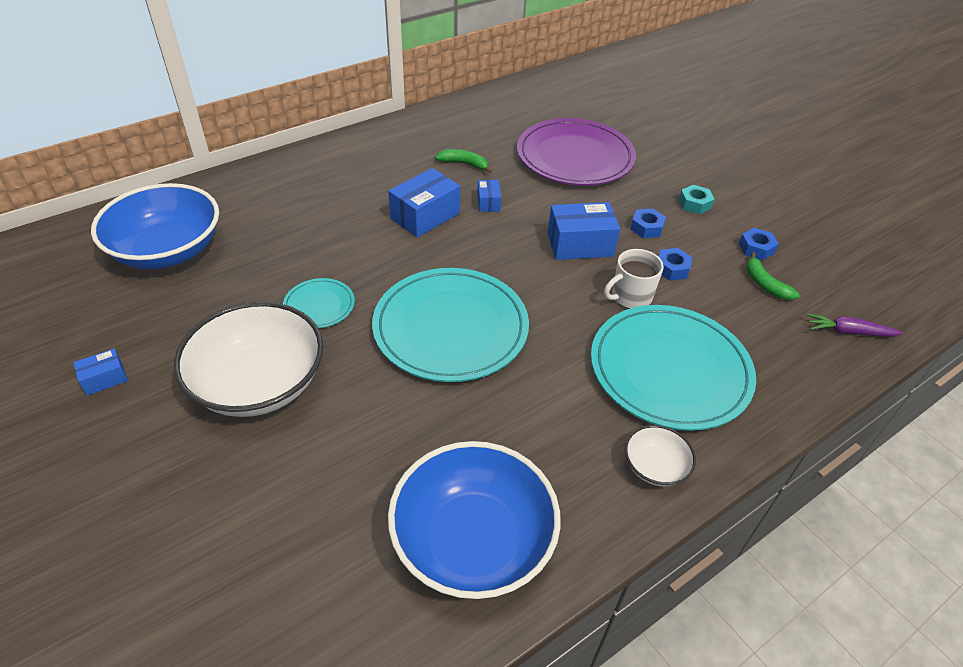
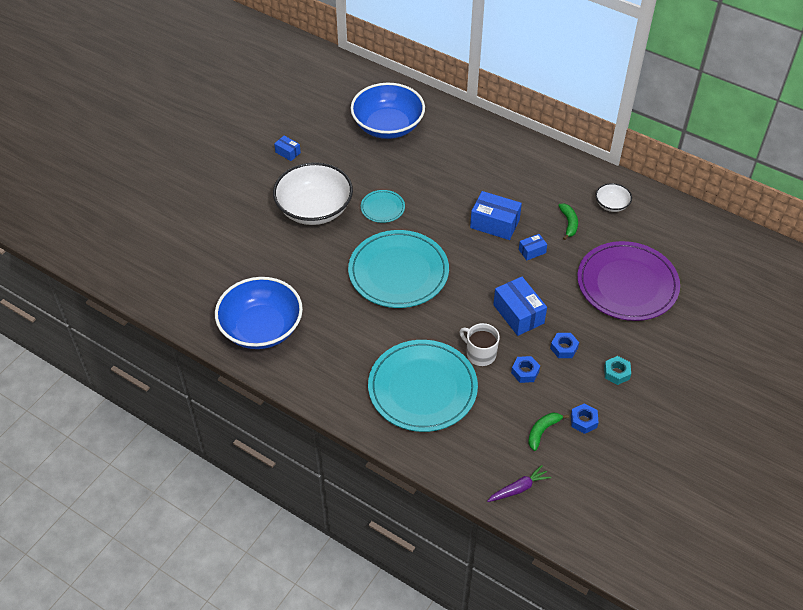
camera: 70 degrees right, 5 degrees up
white bowl [625,425,696,486] -> white bowl moved to [595,183,632,212]
purple carrot [807,314,903,337] -> purple carrot turned 75 degrees clockwise [487,465,551,502]

